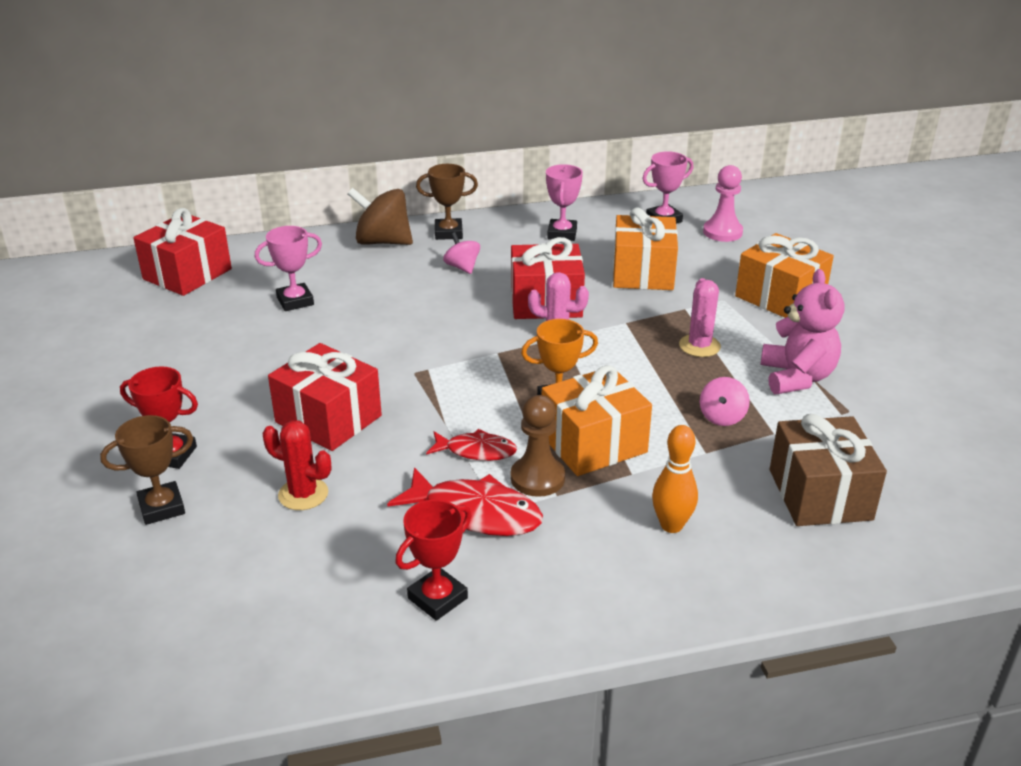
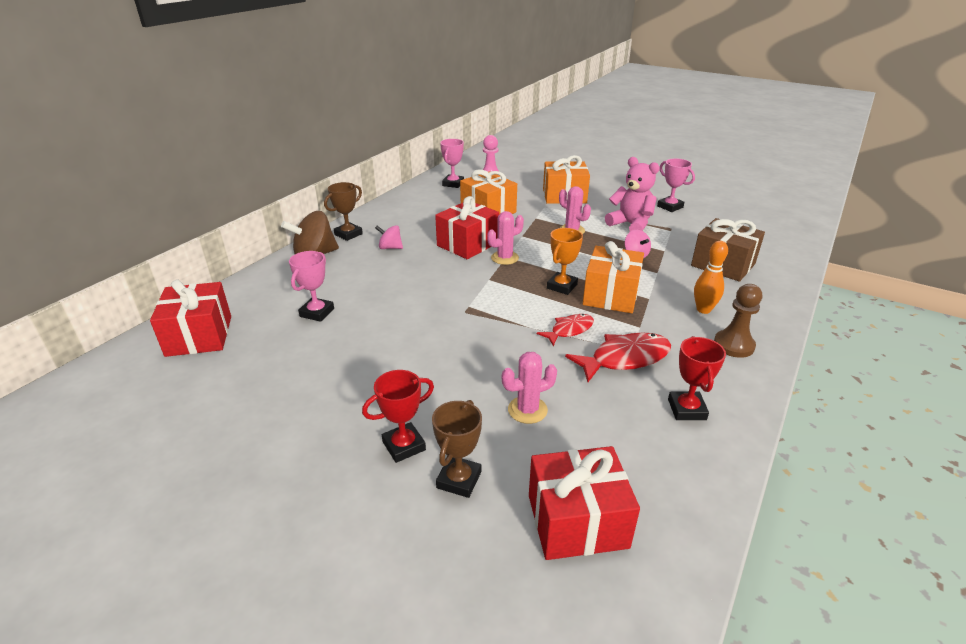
camera: 45 degrees left, 0 degrees up
red cactus [263,420,331,510] -> pink cactus [502,352,557,424]
red gift [268,343,382,451] -> red gift moved to [529,446,640,560]
brown pawn [511,395,565,497] -> brown pawn moved to [714,284,762,358]
pink trophy [546,164,583,241] -> pink trophy moved to [657,158,695,212]

